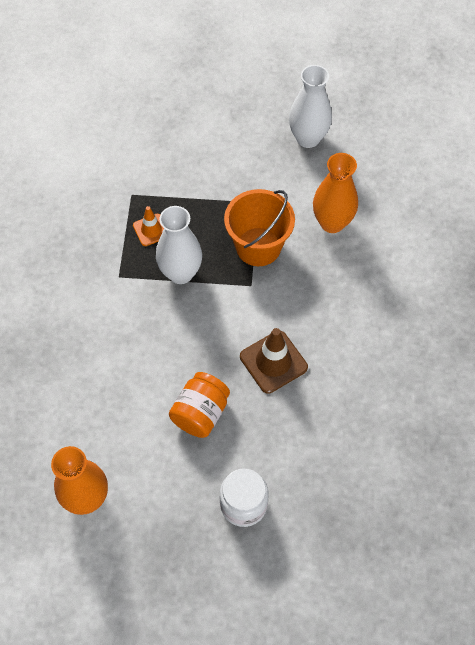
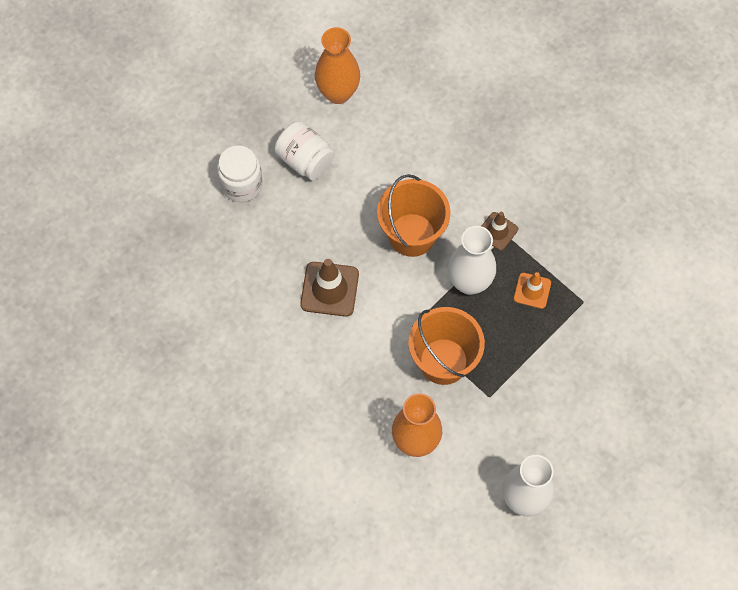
camera: 130 degrees right, 5 degrees up
orange jar [169,372,230,438] -> none
none -> white jar [274,121,335,180]
none -> orange bucket [377,174,451,257]
none -> brown traffic cone [482,212,518,250]

